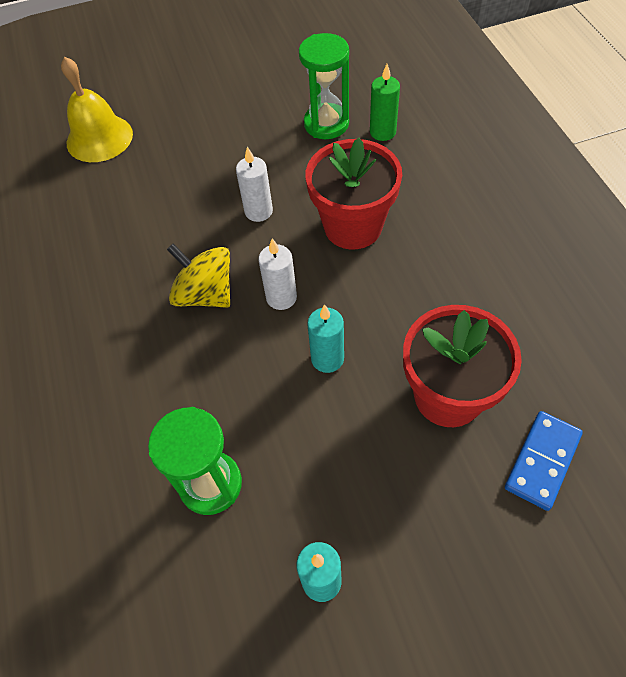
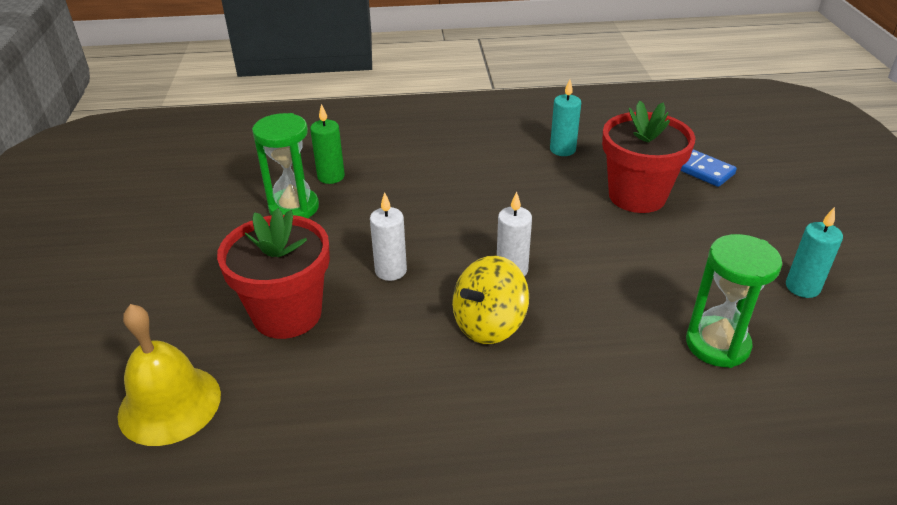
camera: 80 degrees left, 20 degrees down
red flower pot [306,138,402,249] -> red flower pot moved to [217,208,330,339]
turquoise candle [307,304,344,373] -> turquoise candle moved to [550,79,581,156]

